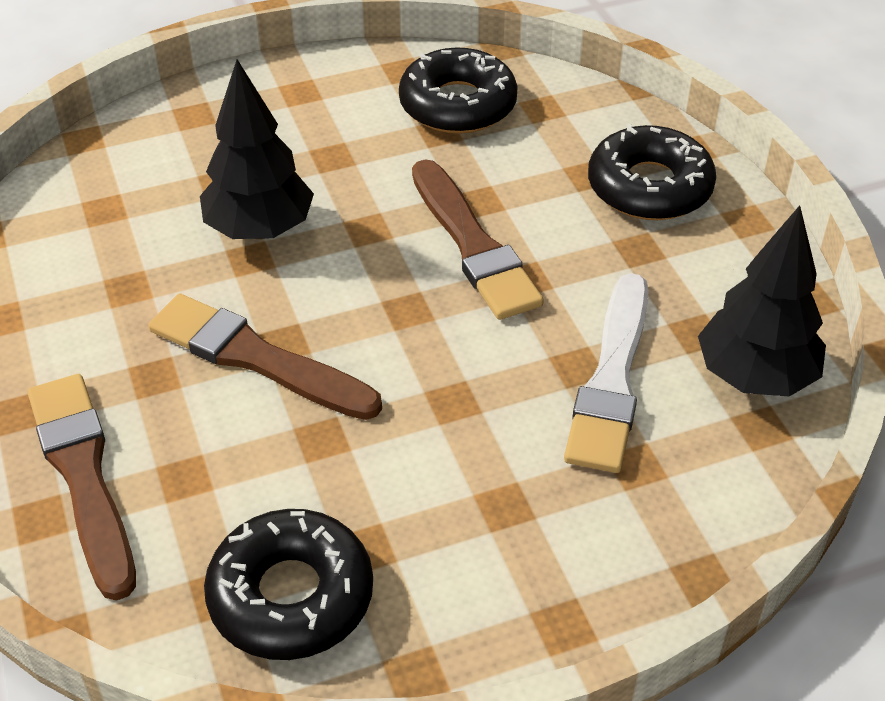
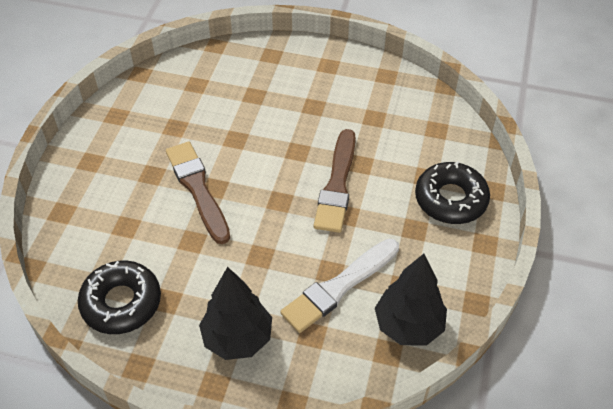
camera: 35 degrees right, 5 degrees up
brown brush [28,374,136,601] -> none
black tree [200,59,314,239] -> black tree moved to [199,267,272,360]
black donut [399,47,518,134] -> none

